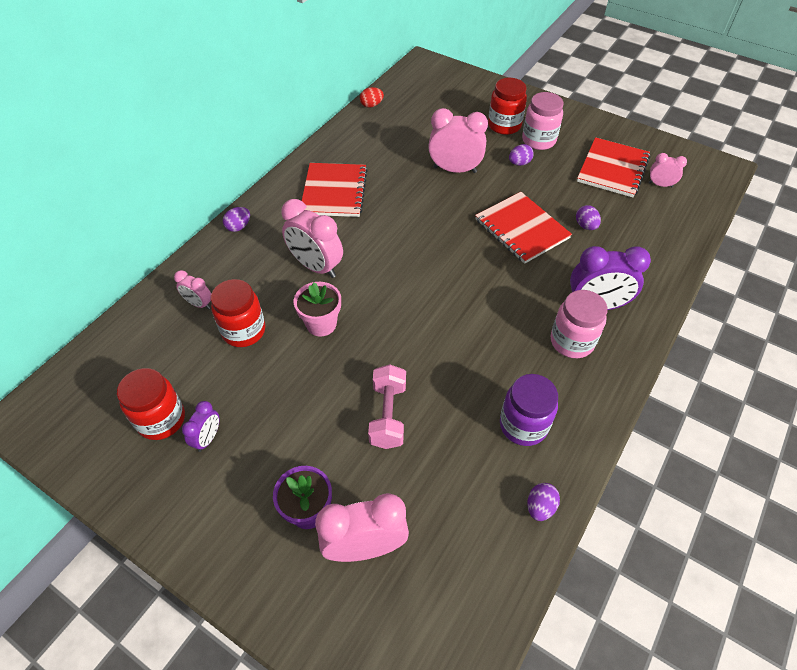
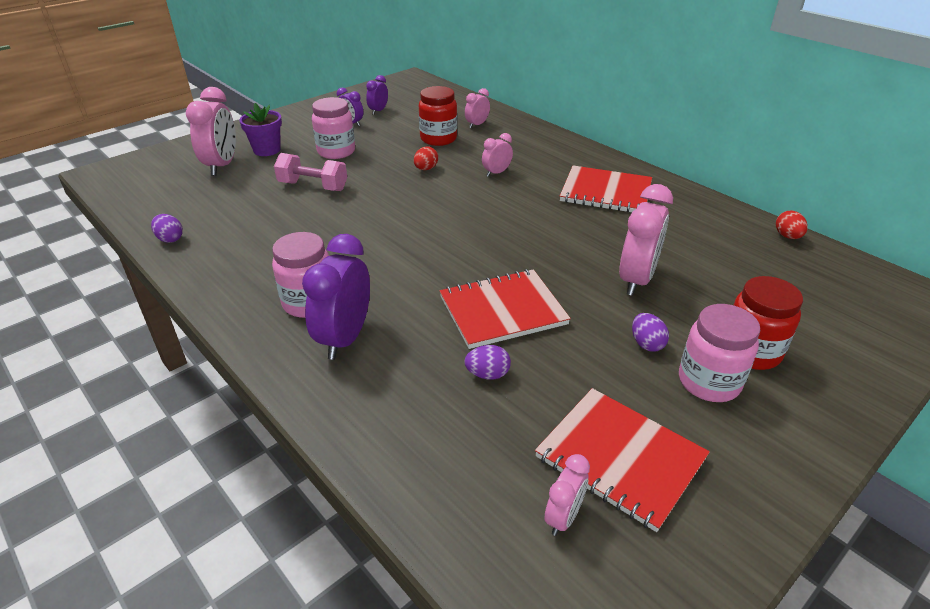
camera: 105 degrees right, 15 degrees down
red jar [117,368,185,440] -> purple clock [366,75,388,115]
purple egg [223,207,250,232] -> none
pink clock [281,199,343,278] -> pink clock [482,133,513,177], size x0.53
pink flower pot [294,282,341,337] -> red egg [414,146,438,170]
purple jar [500,374,558,446] -> none
none -> pink jar [312,97,355,159]

